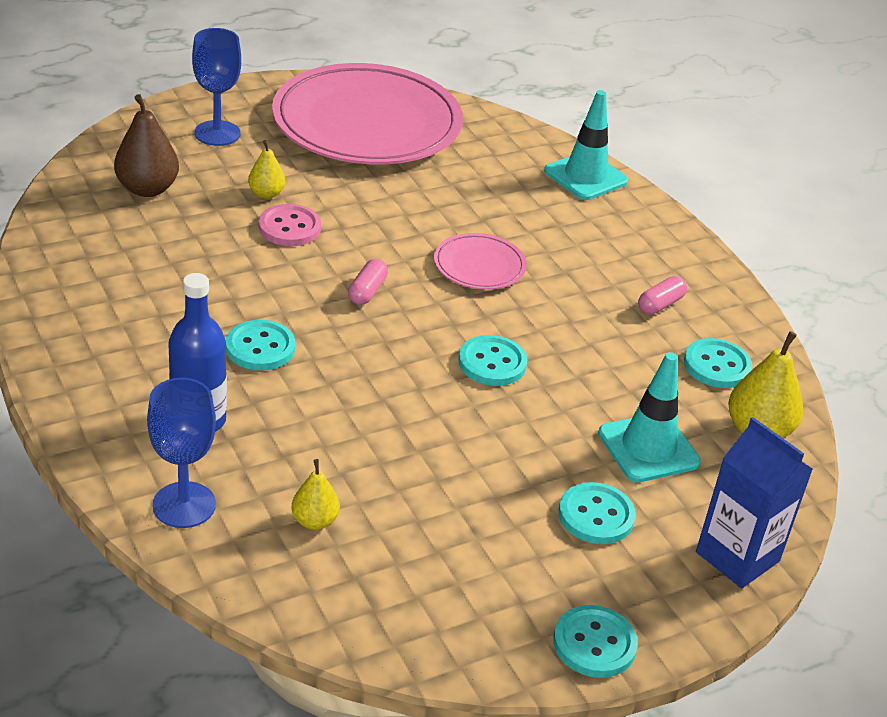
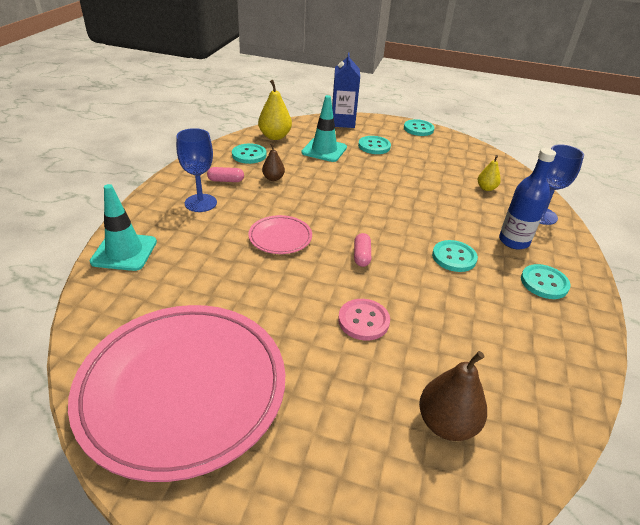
camera: 135 degrees left, 0 degrees up
blue goblet [192,28,241,146] -> blue goblet moved to [176,128,217,212]
yellow pear [248,140,285,199] -> none
pink capsule [348,259,388,305] -> pink capsule turned 60 degrees counterclockwise [354,233,371,267]
turquoise button [458,335,527,386] -> turquoise button moved to [521,264,571,299]
none -> brown pear [262,143,285,181]

